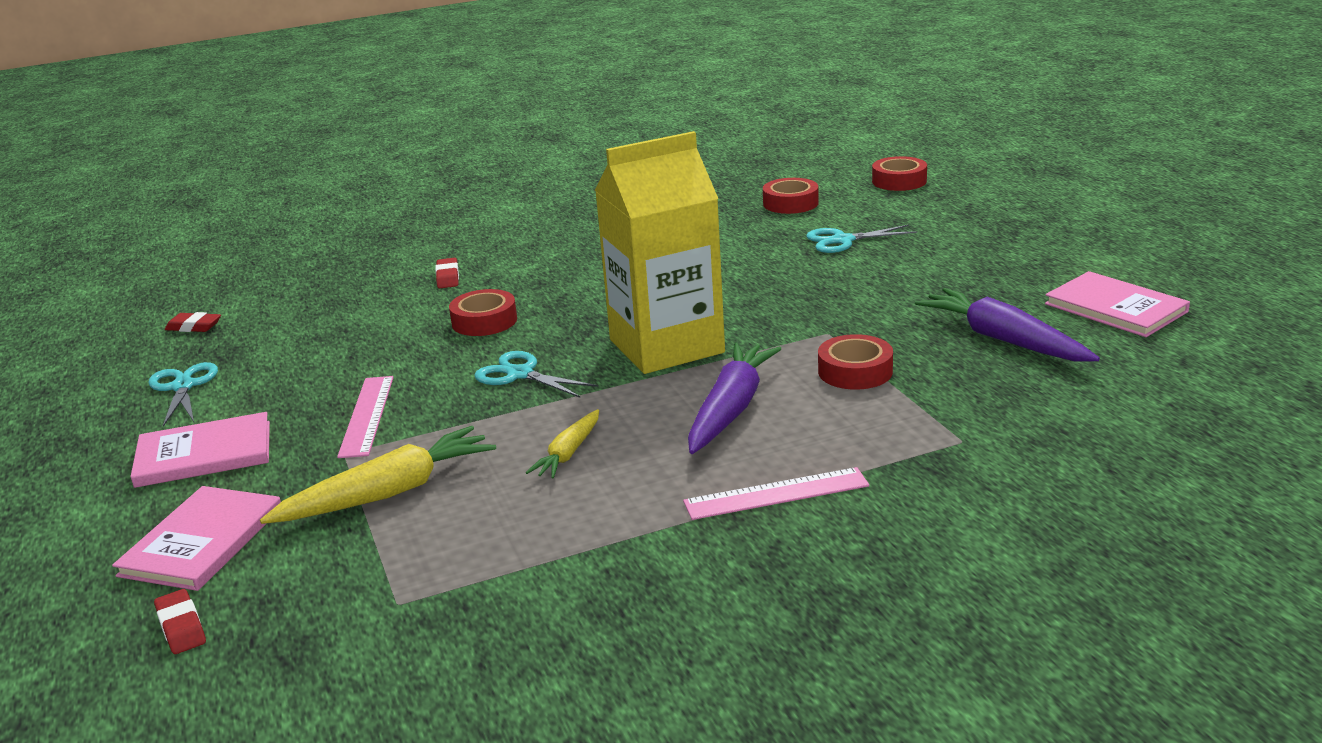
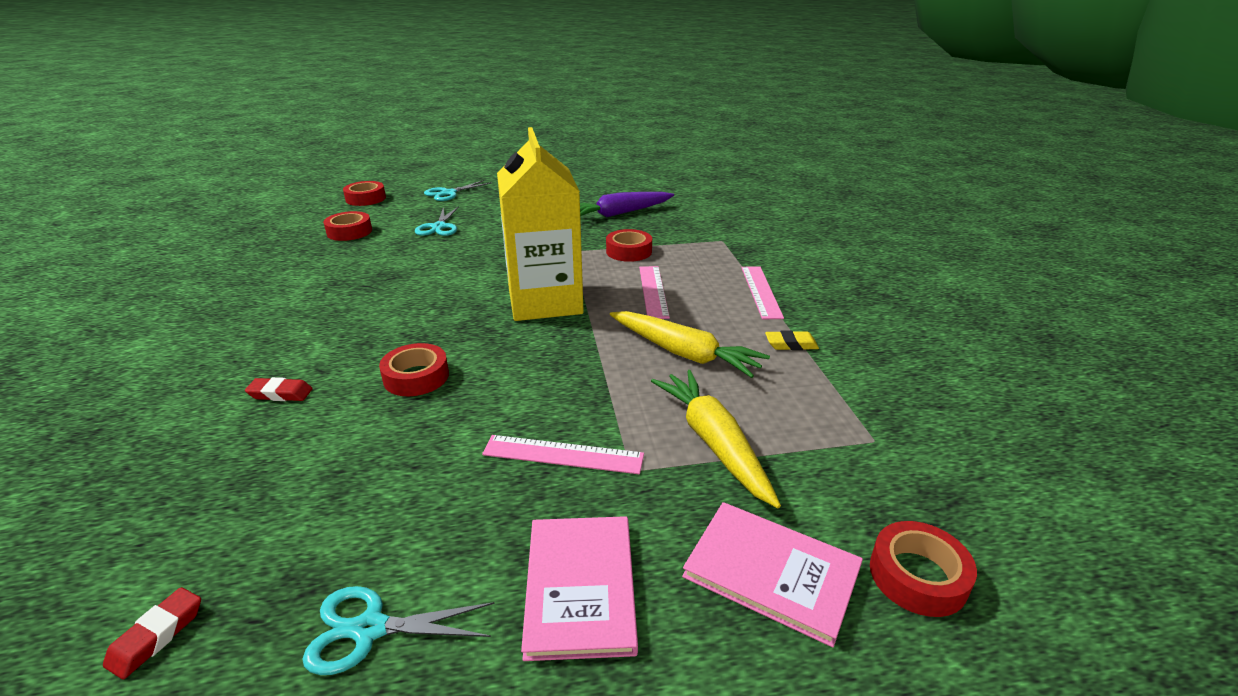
camera: 80 degrees left, 5 degrees up
red eraser [154,589,206,654] -> red tape [870,521,977,617]
turquoise scissors [474,351,598,398] -> turquoise scissors moved to [424,180,491,201]
yellow carrot [526,409,599,479] -> yellow carrot [610,311,770,378], size x1.76
purple carrot [688,342,781,454] -> pink ruler [639,266,670,319]
pink book [1045,271,1190,337] -> none
none -> yellow eraser [765,330,819,350]

